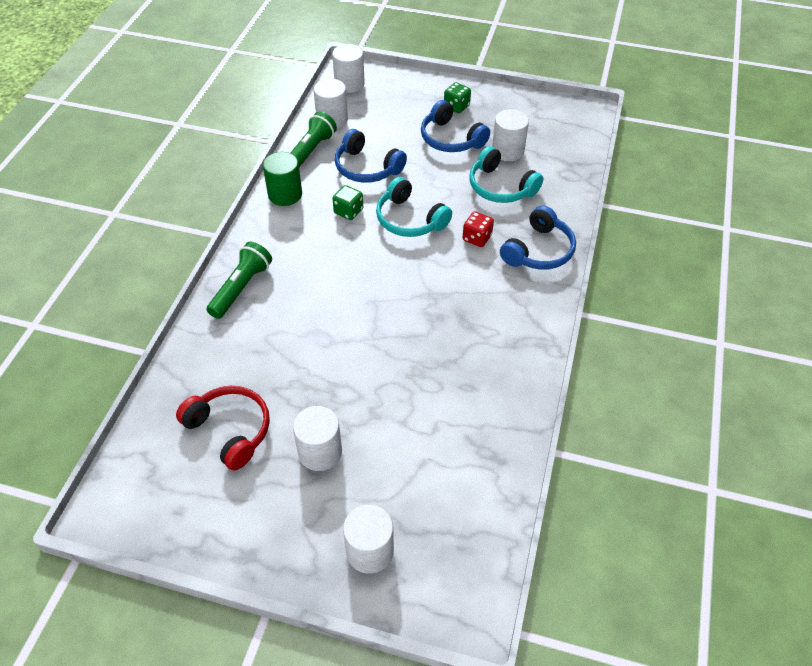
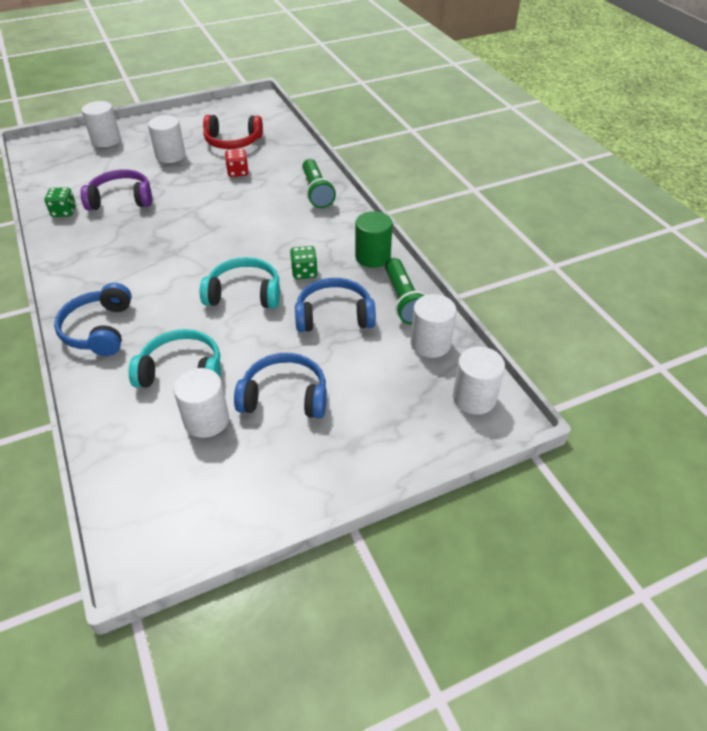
camera: 140 degrees right, 5 degrees down
green dice [444,82,471,113] -> green dice moved to [44,187,76,217]
red dice [462,211,494,247] -> red dice moved to [225,149,249,177]
none -> purple headphones [80,169,152,211]

